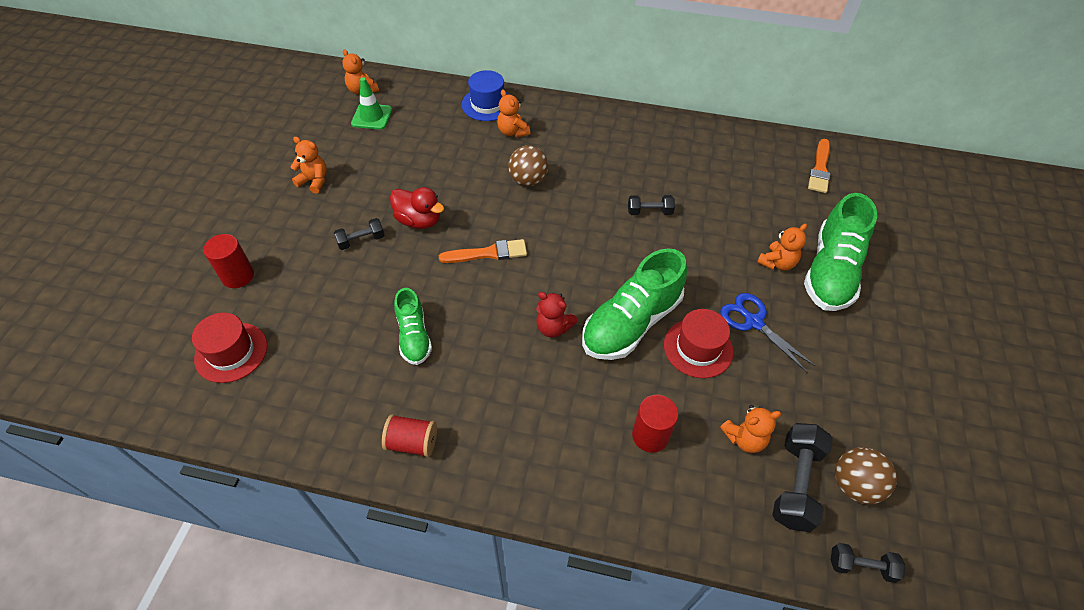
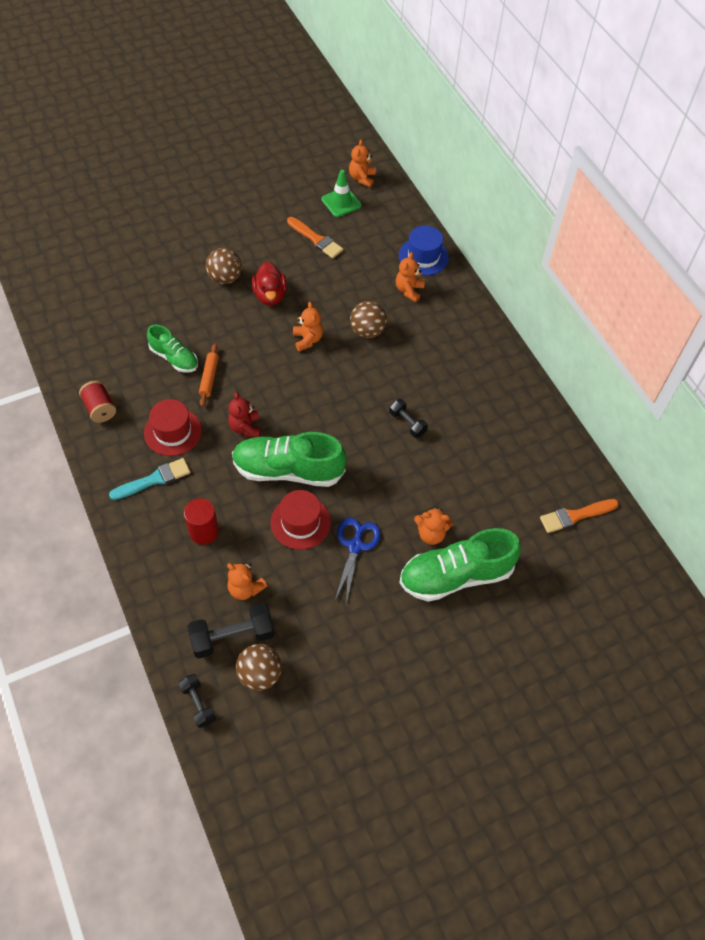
camera: 50 degrees right, 5 degrees up
red hat [192,313,267,383] -> red hat moved to [144,399,202,456]
red cylinder [203,234,254,288] -> none
orange teddy bear [291,137,327,194] -> orange teddy bear moved to [293,302,323,351]
black dumbbell [334,218,385,250] -> brown ball [206,248,242,284]
green shoe [394,288,432,365] -> green shoe turned 90 degrees counterclockwise [147,325,198,373]
orange brush [439,239,527,263] -> orange brush moved to [287,217,343,258]
none -> turquoise brush [109,458,191,500]
none -> orange rolling pin [199,344,219,407]

